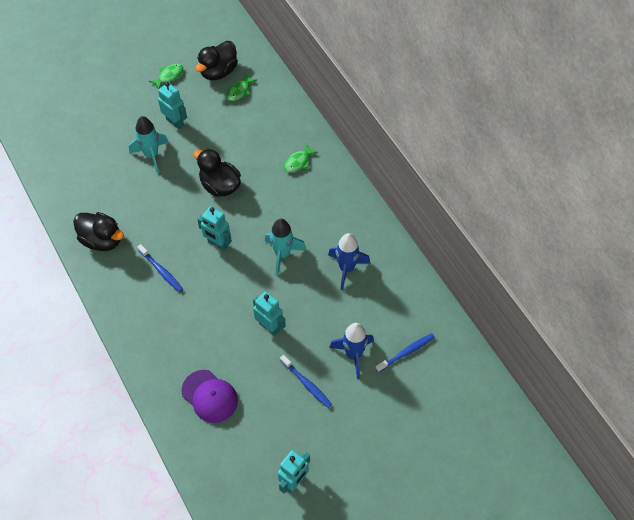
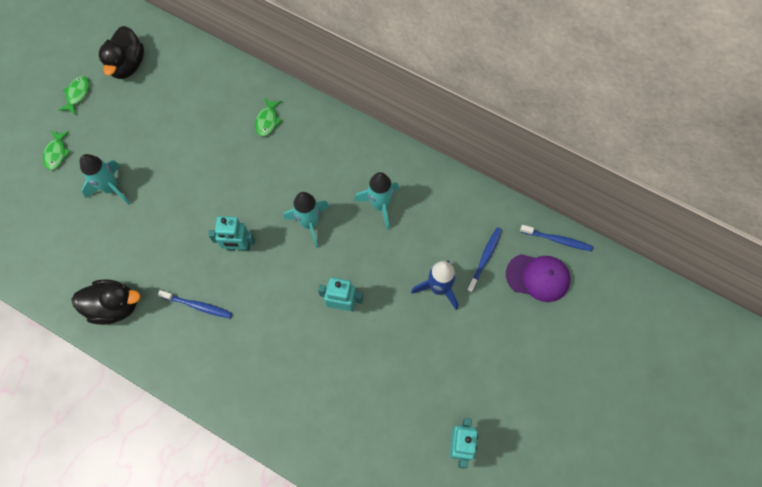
camera: 30 degrees left, 10 degrees up
turquoise robot [158,82,187,129] -> none
purple cap [181,370,238,423] -> purple cap moved to [506,254,570,302]
black duck [193,148,241,197] -> none
green fish [227,73,257,101] -> green fish moved to [43,131,71,170]
blue toothbrush [280,355,332,408] -> blue toothbrush moved to [520,225,593,251]
blue rocket [328,233,370,290] -> turquoise rocket [354,172,399,230]

